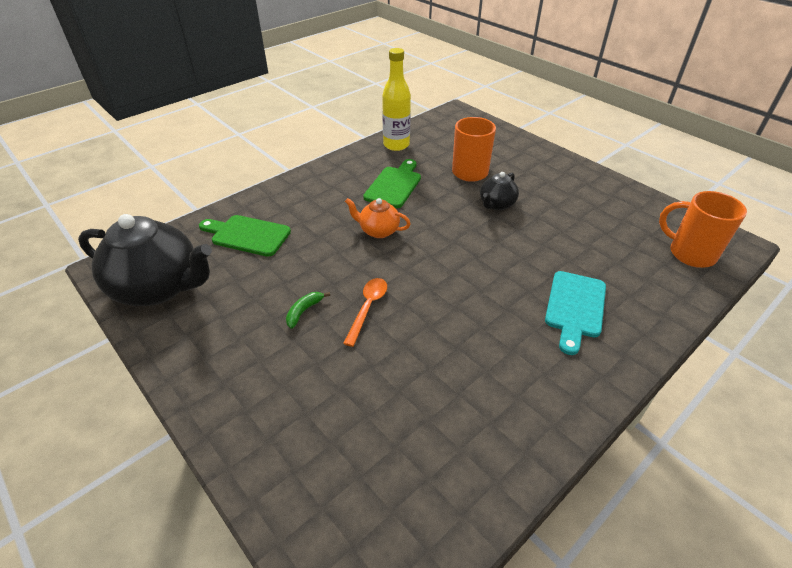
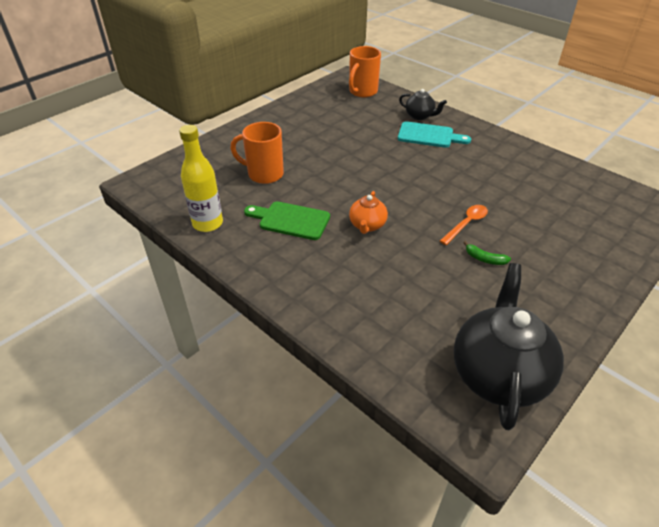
camera: 95 degrees left, 0 degrees up
green cutting board [199,215,291,257] -> none
orange spoon [343,278,387,347] -> orange spoon turned 120 degrees clockwise [440,205,488,245]
black teapot [480,172,519,210] -> black teapot moved to [399,89,447,120]

